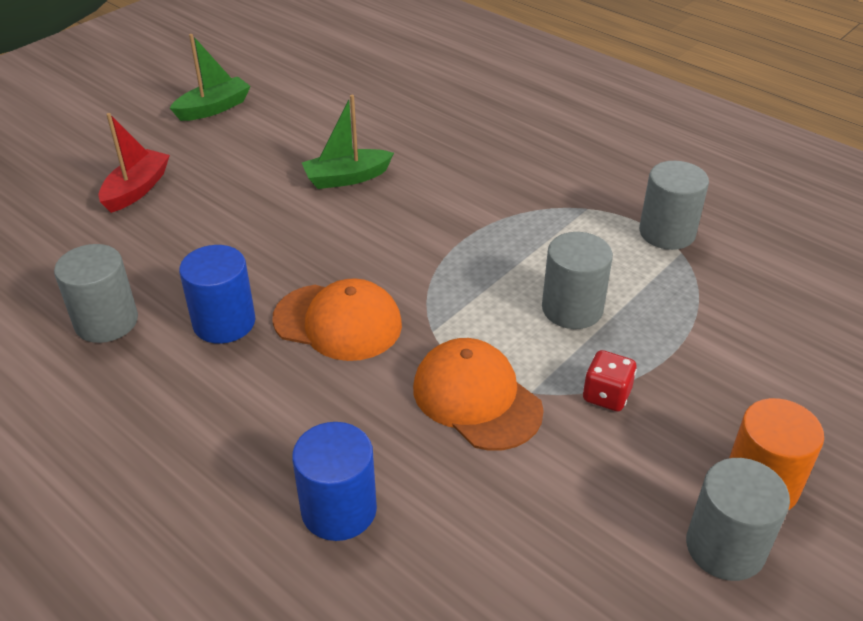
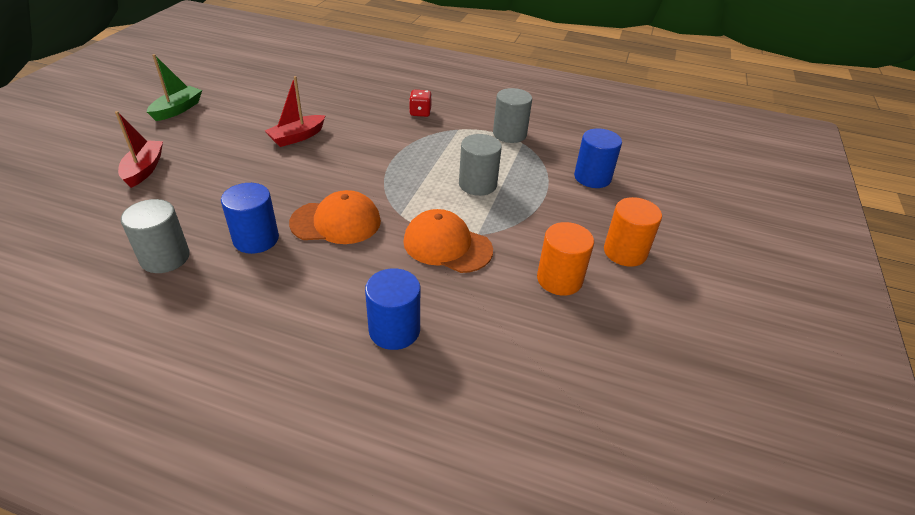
camera: 25 degrees left, 0 degrees up
green boat [302,95,394,189] -> red boat [265,76,326,147]
red dice [583,350,637,411] -> red dice moved to [409,90,432,117]
grey cylinder [686,458,790,581] -> none
none -> orange cylinder [537,222,594,296]
none -> blue cylinder [574,128,622,188]

